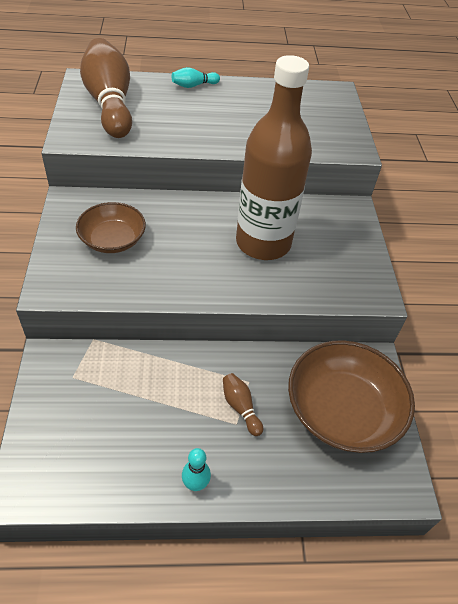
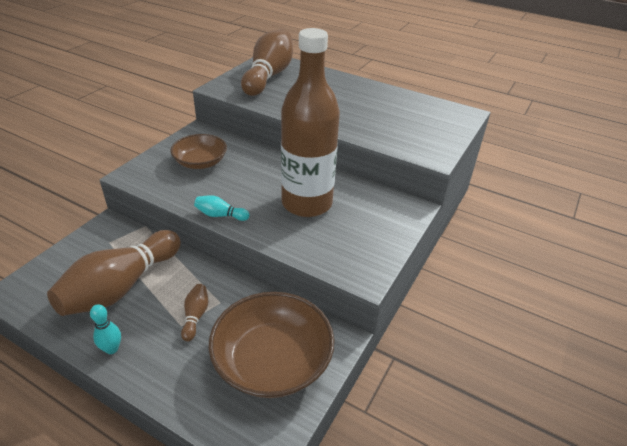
camera: 35 degrees right, 10 degrees down
turquoise bowling pin [172,67,220,88] -> turquoise bowling pin moved to [194,195,249,221]
none -> brown bowling pin [47,230,181,316]

